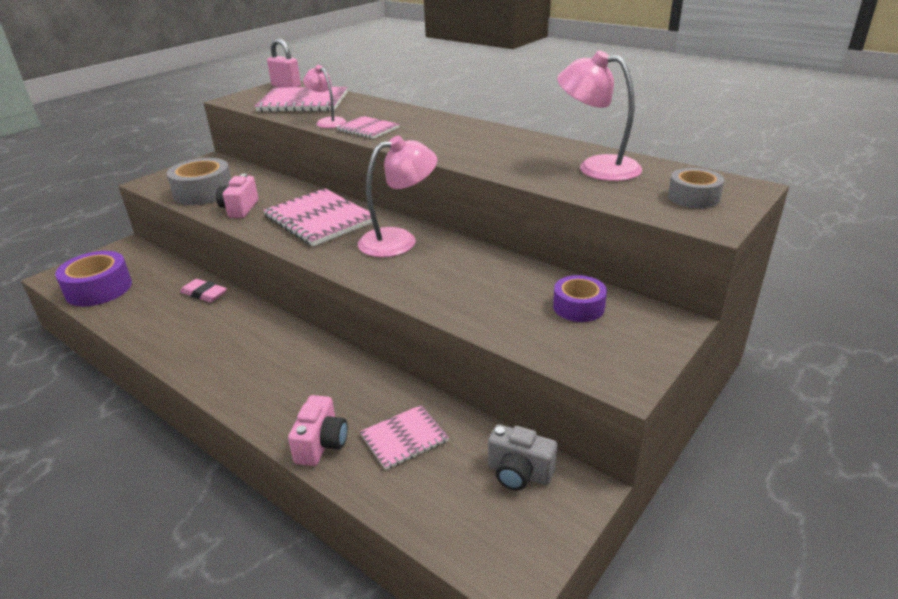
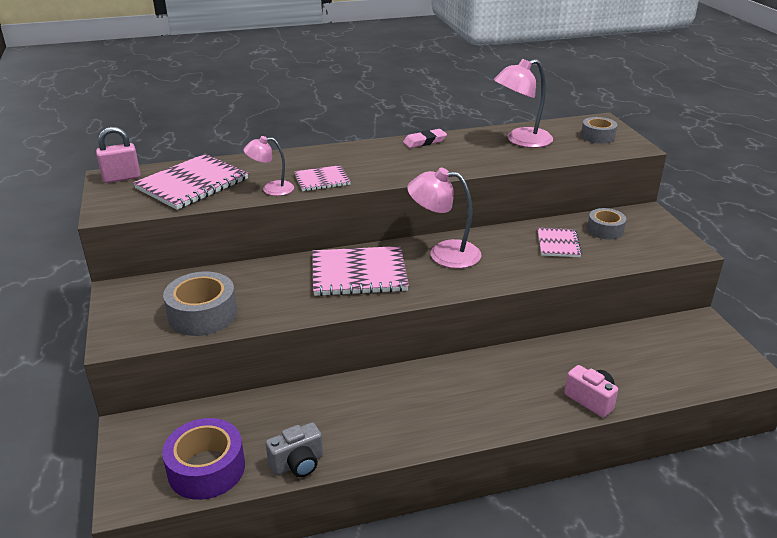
camera: 55 degrees left, 0 degrees up
pink eraser [180,279,227,302] -> pink eraser moved to [403,129,447,148]
pink camera [216,174,258,218] -> none
pink lamp [358,136,437,257] -> pink lamp turned 90 degrees counterclockwise [407,168,481,269]
pink notebook [360,405,449,470] -> pink notebook moved to [538,228,582,257]
grey camera [488,424,557,490] -> grey camera moved to [266,422,323,477]
purple tape [553,275,607,322] -> grey tape [587,208,626,240]

